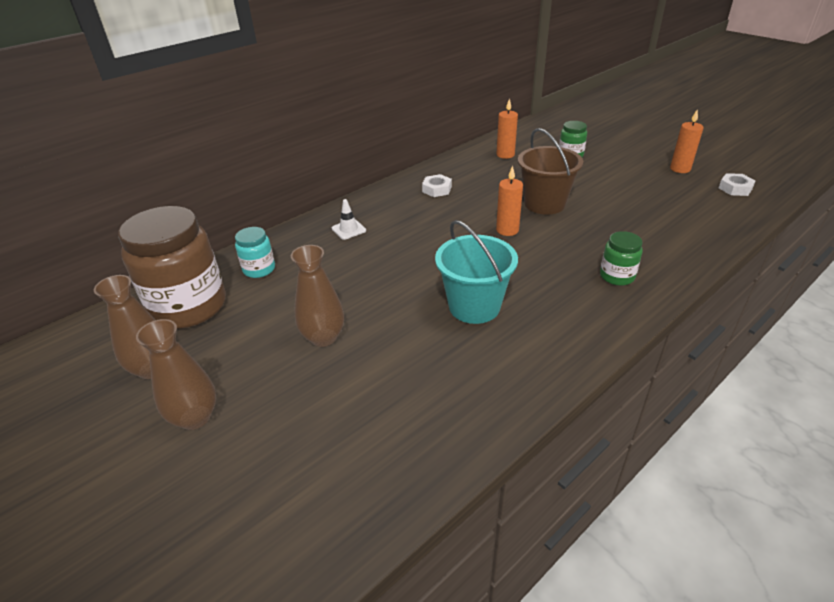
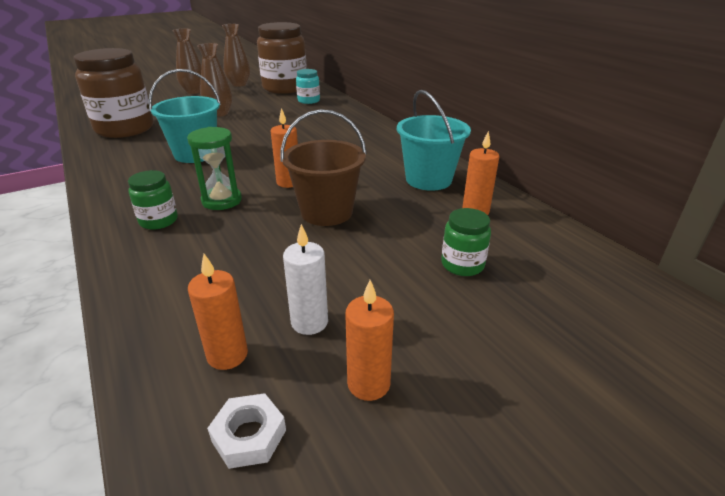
camera: 100 degrees right, 5 degrees down
white traffic cone [332,199,366,240] -> none
white nut [422,174,452,197] -> none
none -> brown jar [74,48,154,138]
none -> green hourglass [187,127,242,210]
none -> orange candle [188,254,248,370]
none -> white candle [283,224,328,335]
none -> turquoise bucket [397,90,471,191]

